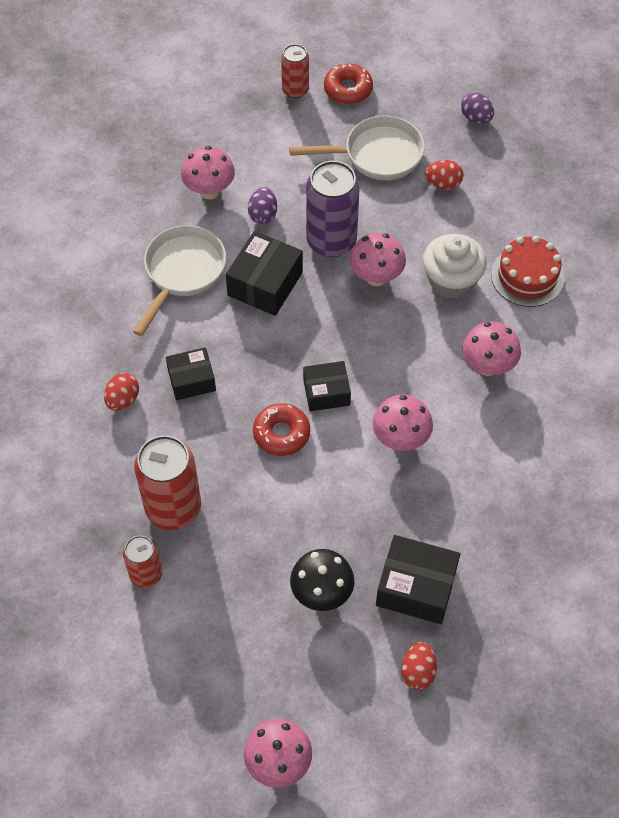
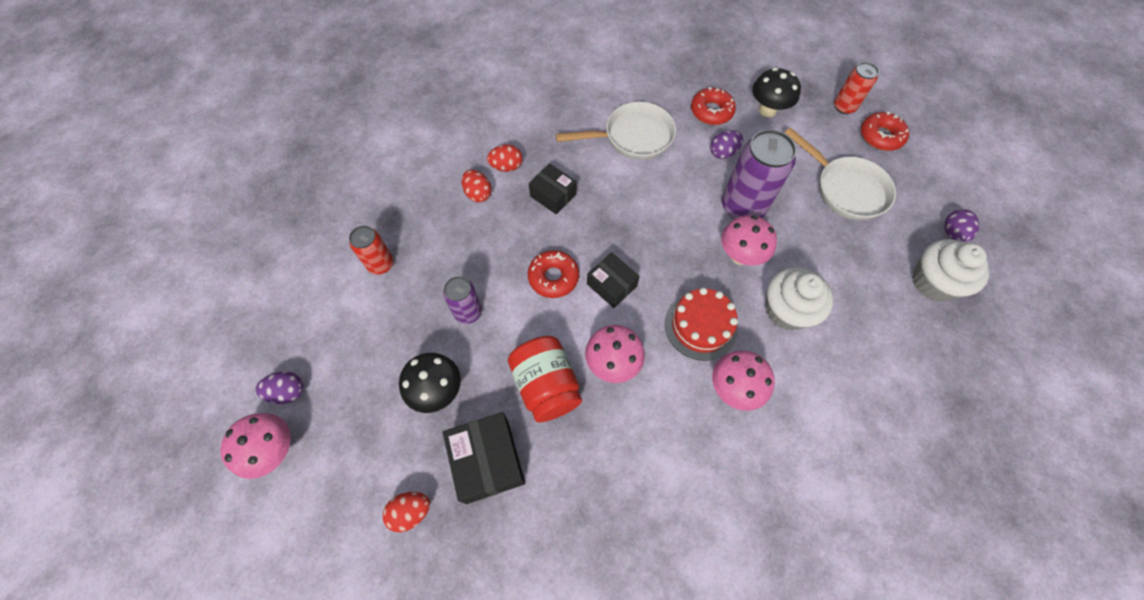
camera: 55 degrees right, 5 degrees up
red can [134,435,201,530] -> none
pink mushroom [181,146,235,199] -> red donut [691,87,736,125]
black box [226,231,303,316] -> none
red egg [425,160,463,190] -> red egg moved to [462,170,492,202]
red cake [491,236,564,307] -> red cake moved to [665,288,738,361]
none -> purple egg [256,372,304,404]
none -> purple can [443,276,482,324]
none -> red jar [508,336,582,422]
none -> black mushroom [752,68,801,117]
none -> white cupcake [912,239,989,301]

